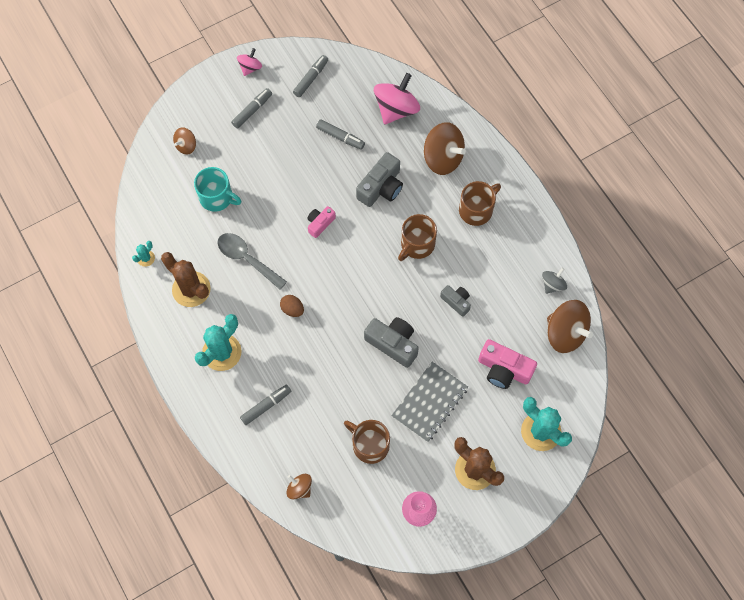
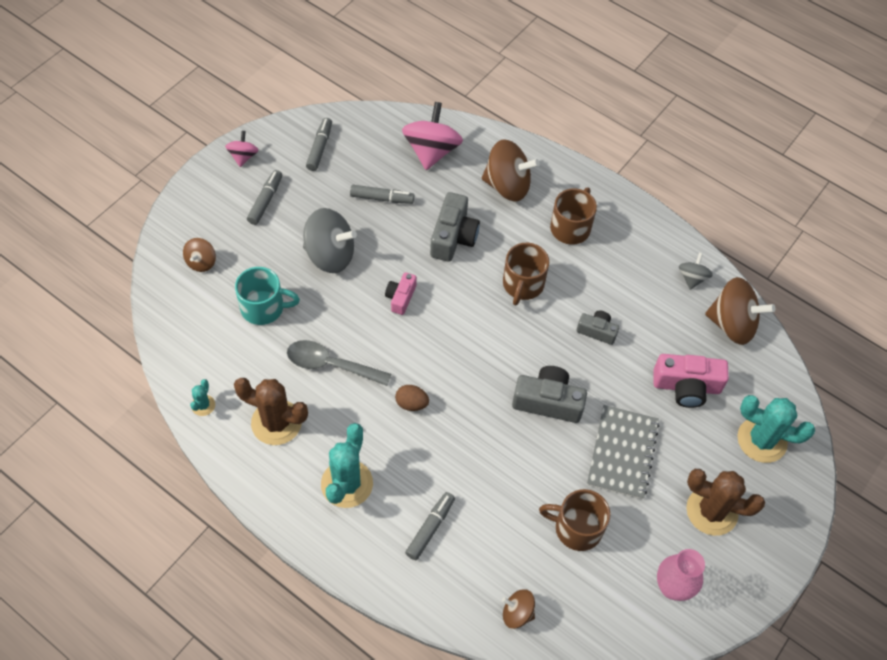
camera: 25 degrees left, 10 degrees down
none -> grey spinning top [303,208,357,273]

